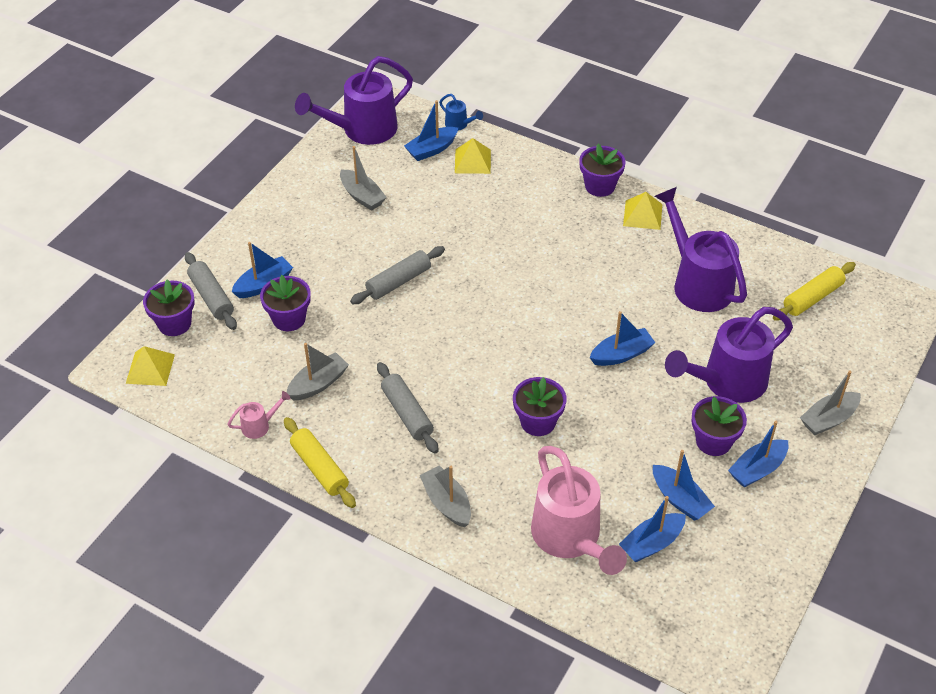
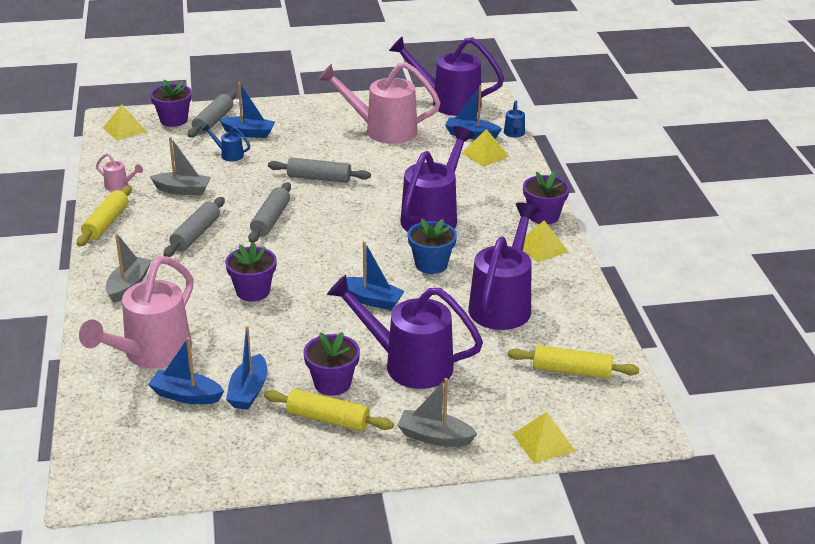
camera: 50 degrees right, 15 degrees down
purple flower pot [260,275,311,331] -> blue watering can [202,124,250,161]
grey boat [340,146,387,211] -> pink watering can [318,62,441,144]
blue boat [728,421,789,488] -> yellow rolling pin [264,389,394,431]
none -> grey rolling pin [248,182,291,243]
none -> purple watering can [400,126,474,232]
none -> blue flower pot [408,218,457,274]
none -> yellow pyramid [513,412,576,464]

